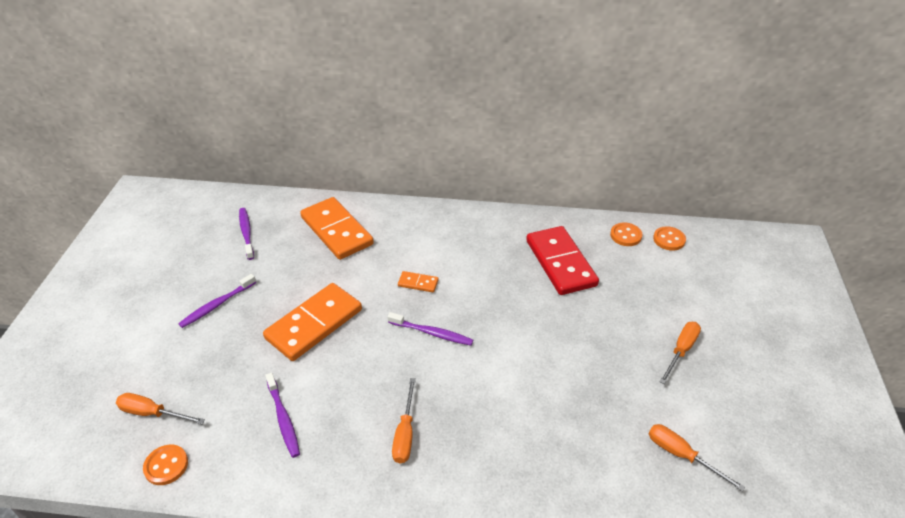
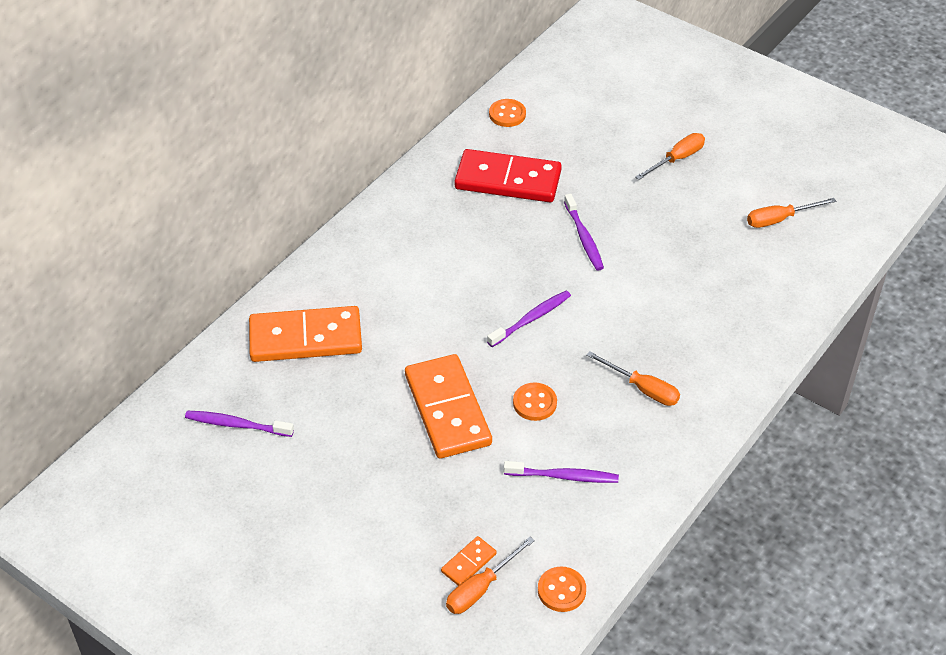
camera: 60 degrees left, 5 degrees up
purple toothbrush [178,274,256,328] -> purple toothbrush moved to [564,194,604,271]
orange domino [398,271,438,292] -> orange domino moved to [441,536,496,586]
orange button [653,226,686,251] -> orange button moved to [513,383,557,421]
orange screwdriver [659,322,701,384] -> orange screwdriver turned 75 degrees clockwise [635,133,705,180]

